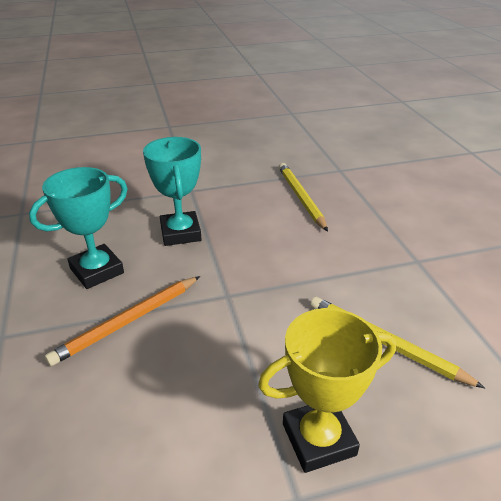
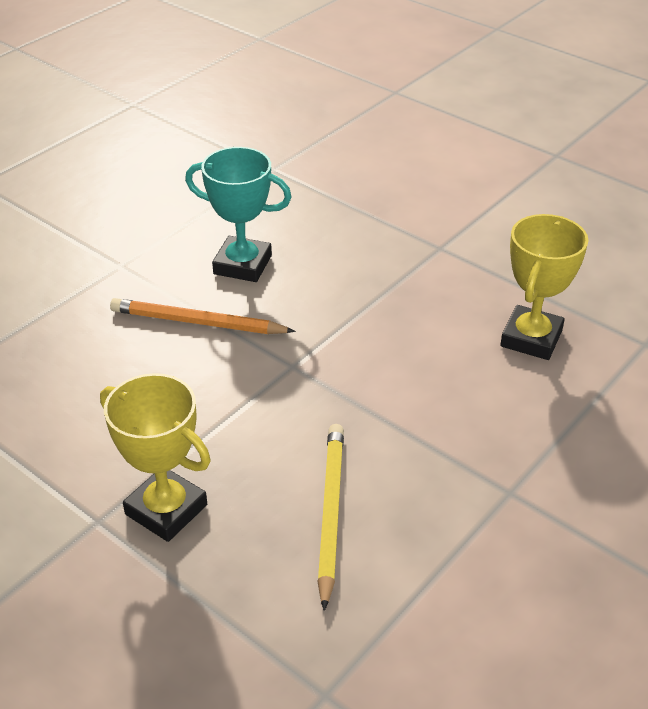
camera: 55 degrees right, 5 degrees up
turquoise trophy [143,137,202,246] -> none
yellow pencil [279,163,328,231] -> yellow trophy [500,214,588,360]

